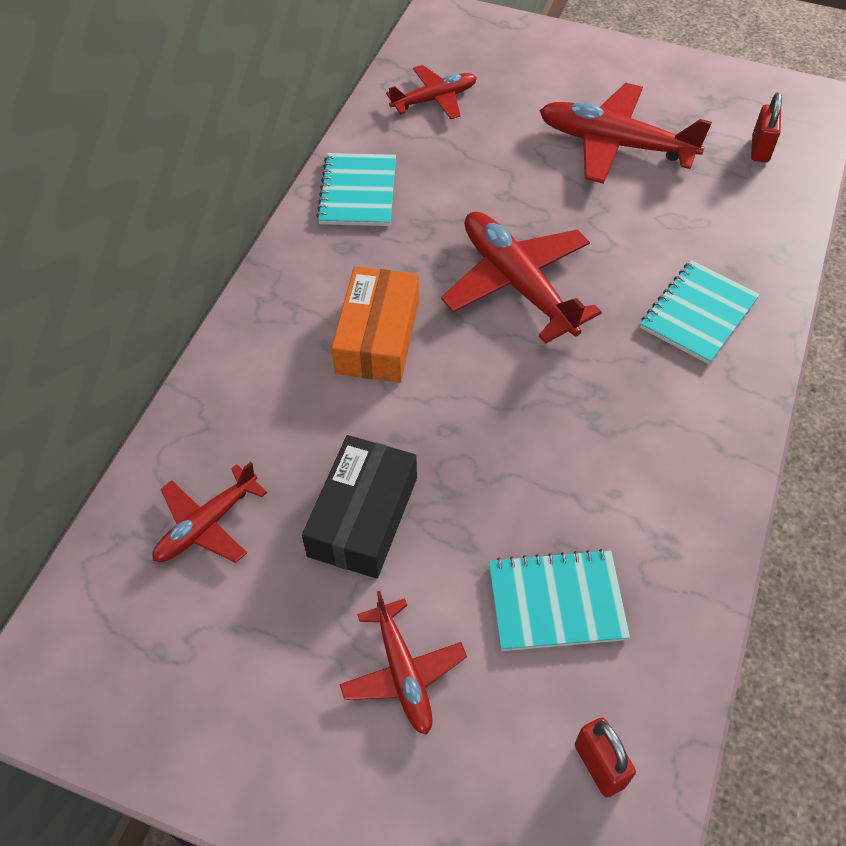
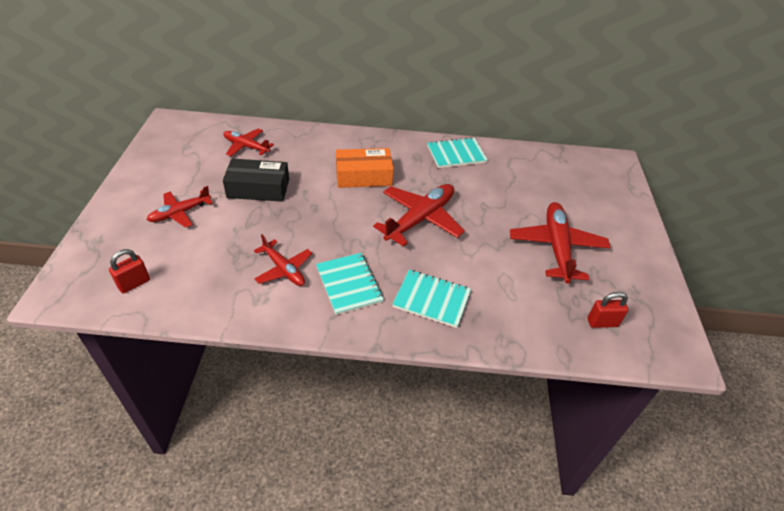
camera: 70 degrees right, 10 degrees down
red plane [386,65,477,119] -> red plane moved to [254,234,312,286]
turquoise notebook [489,549,630,651] -> turquoise notebook moved to [316,253,384,315]

